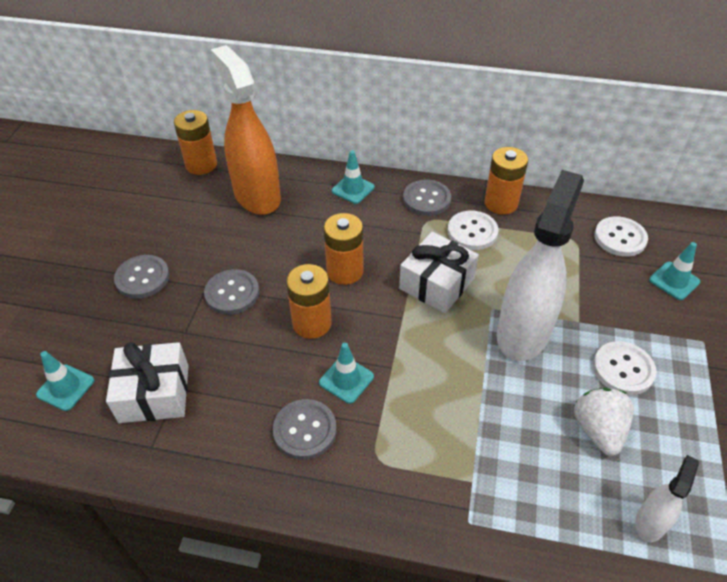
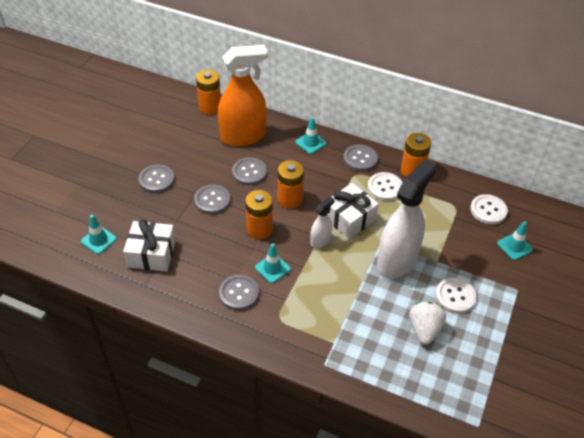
camera: 10 degrees right, 0 degrees up
orange spray bottle [211,45,281,215] -> orange spray bottle turned 90 degrees clockwise [218,45,268,146]
white spray bottle [635,455,699,542] -> white spray bottle moved to [310,196,334,248]
none -> grey button [232,157,267,185]

